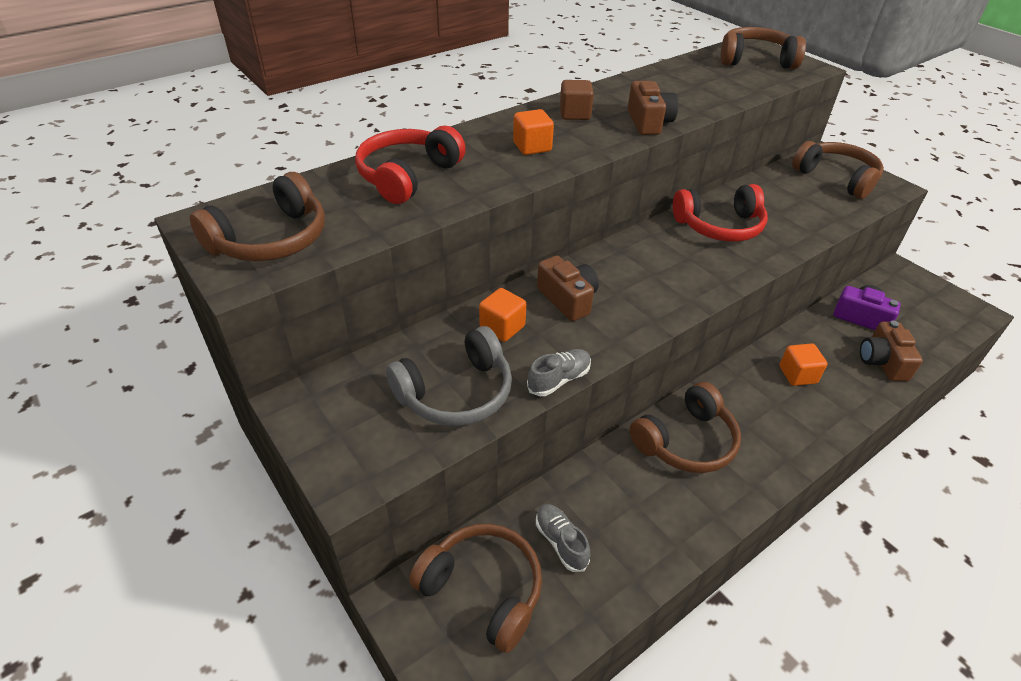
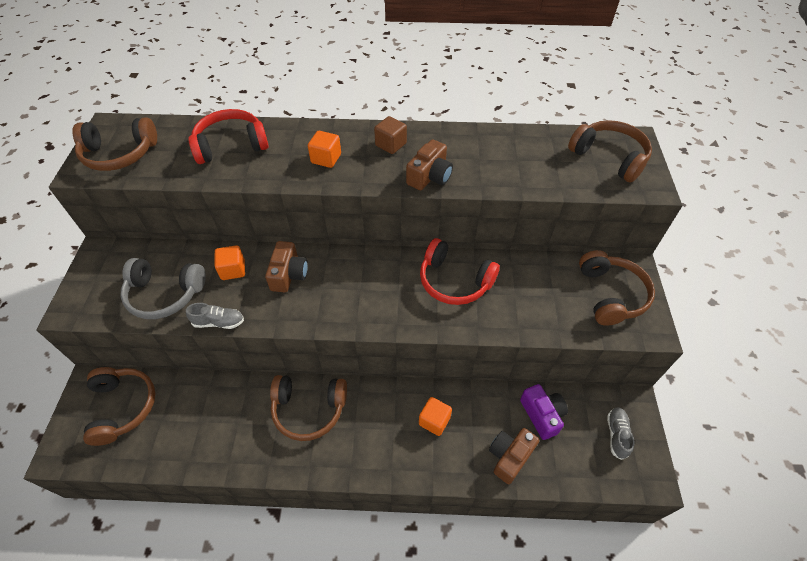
camera: 40 degrees right, 10 degrees up
grey shoe [536,504,590,572] -> grey shoe moved to [607,407,634,460]

